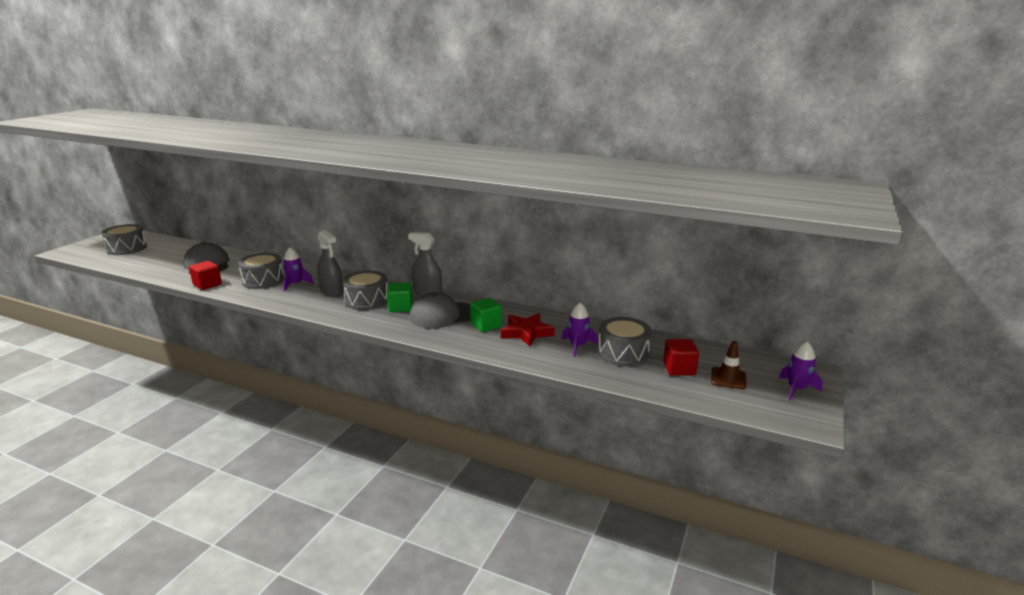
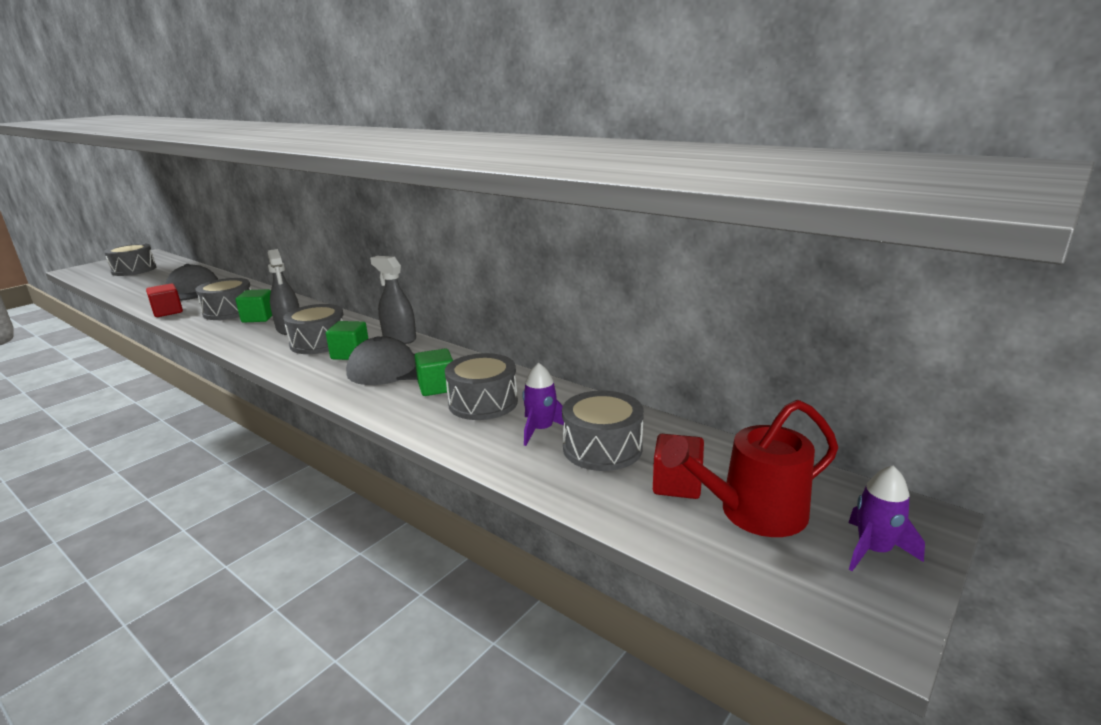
camera: 15 degrees right, 0 degrees up
purple rocket [283,247,314,292] -> green cube [236,289,272,323]
red star [500,314,555,346] -> grey drum [445,353,518,420]
brown traffic cone [711,341,746,390] -> red watering can [661,400,838,537]

